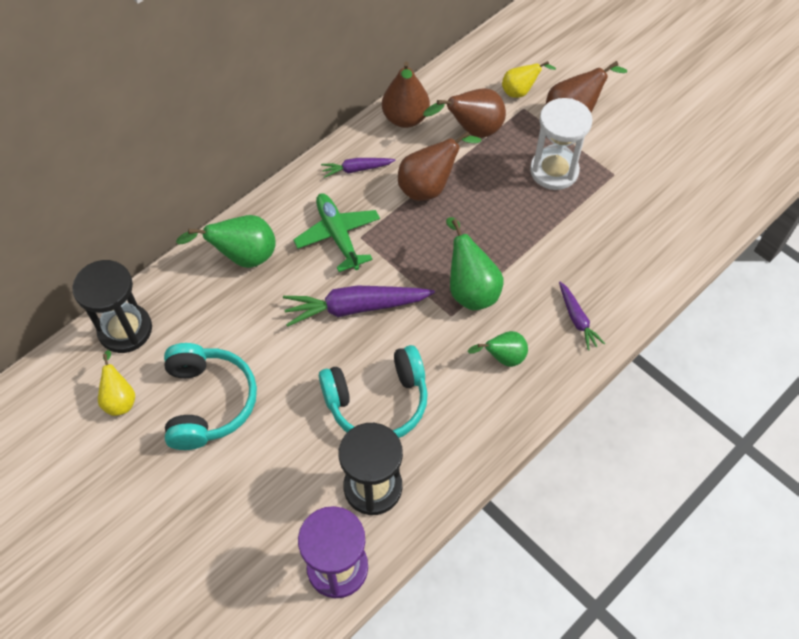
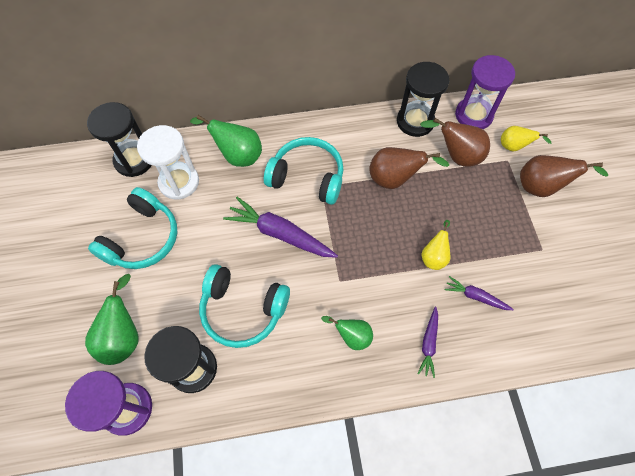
camera: 35 degrees right, 5 degrees up
yellow pear [98,350,135,416] -> yellow pear moved to [422,220,450,270]
green plane [293,193,380,272] -> turquoise headphones [264,137,343,205]
purple carrot [321,158,395,178] -> purple carrot moved to [445,276,514,310]
brown pear [382,61,430,128] -> black hourglass [397,62,450,137]
green pear [446,217,503,310] -> green pear moved to [85,274,139,365]
white hourglass [530,98,593,190] -> white hourglass moved to [137,125,199,200]
none -> purple hourglass [455,55,515,129]

